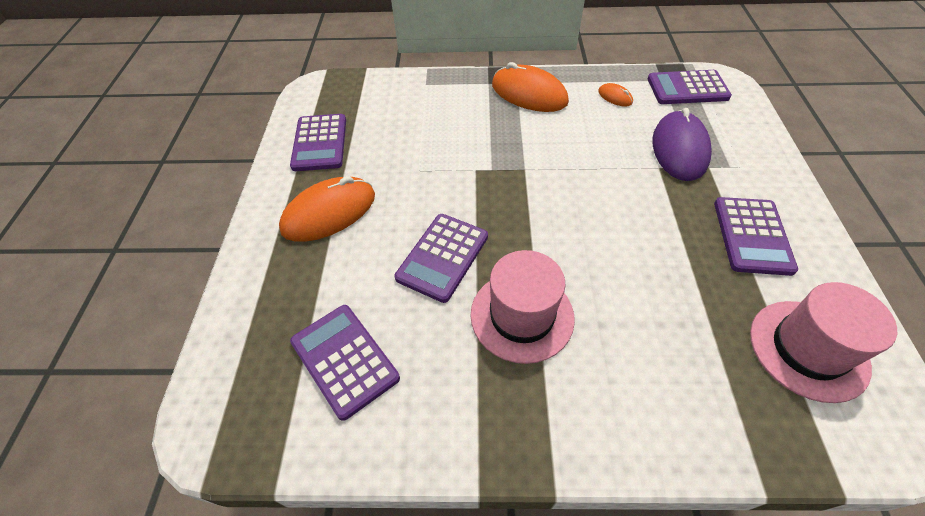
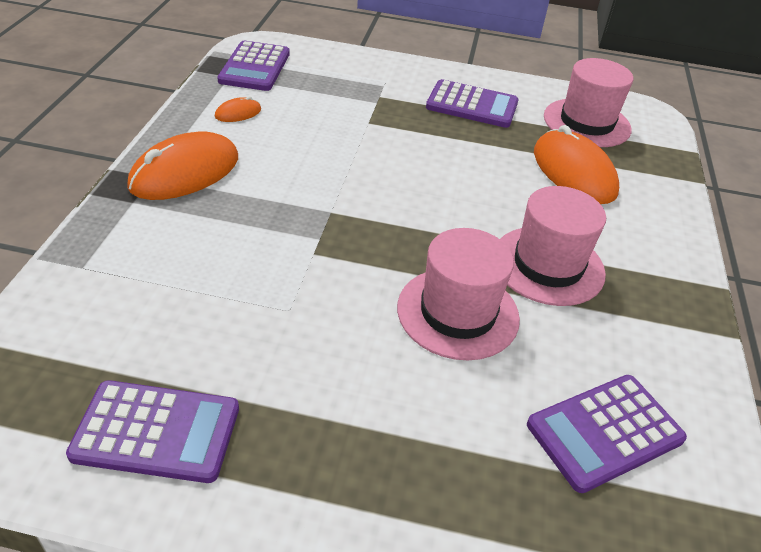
camera: 85 degrees left, 10 degrees down
orange mouse [279,176,375,242] -> orange mouse moved to [534,125,619,204]
purple calculator [394,214,488,303] -> pink hat [397,228,520,360]
purple mouse [652,108,712,181] -> none

